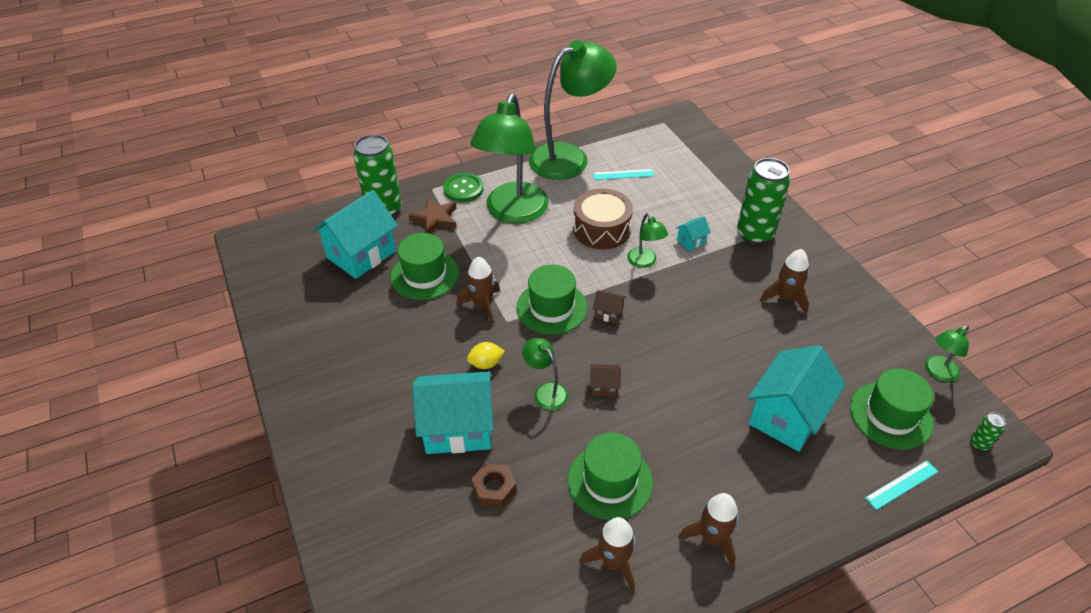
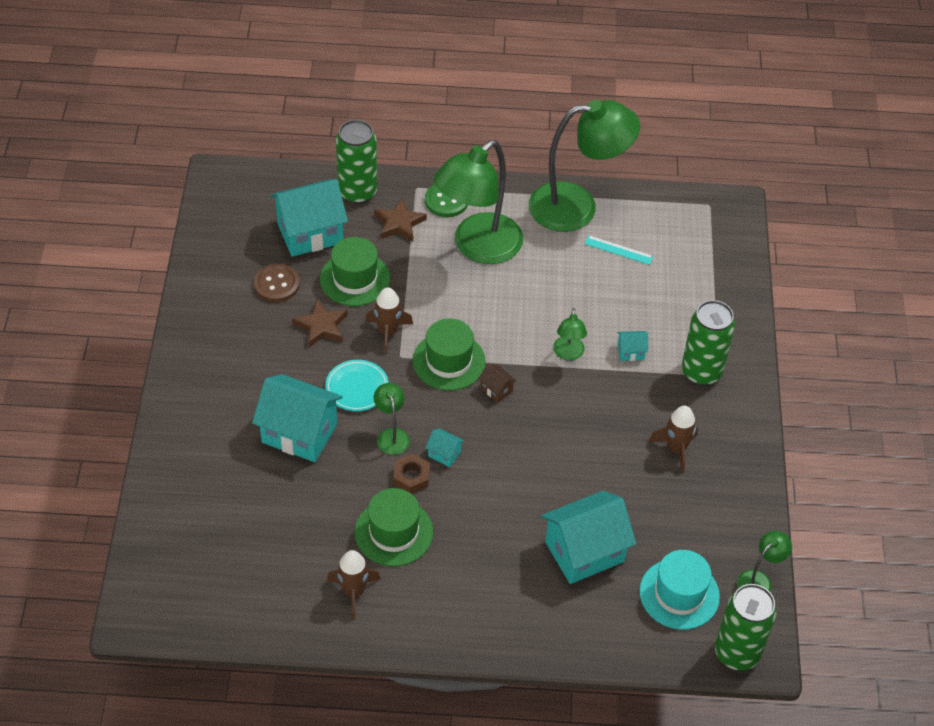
camera: 25 degrees right, 5 degrees up
yellow lemon [467,342,505,369] -> turquoise plate [325,360,389,411]
brown nut [471,463,517,507] -> brown nut moved to [393,454,430,494]
brown drum [573,188,633,250] -> none
brown house [590,364,621,397] -> turquoise house [426,428,464,467]
brown rocket [679,493,739,568] -> none
green hat [850,369,934,450] -> turquoise hat [639,550,720,630]
turquoise ruler [865,461,938,510] -> none
green lamp [925,325,969,382] -> green lamp turned 150 degrees clockwise [737,531,792,591]
green can [970,412,1006,451] -> green can [715,584,777,671], size x2.41
none -> brown button [253,264,300,302]
none -> brown star [292,299,348,347]

